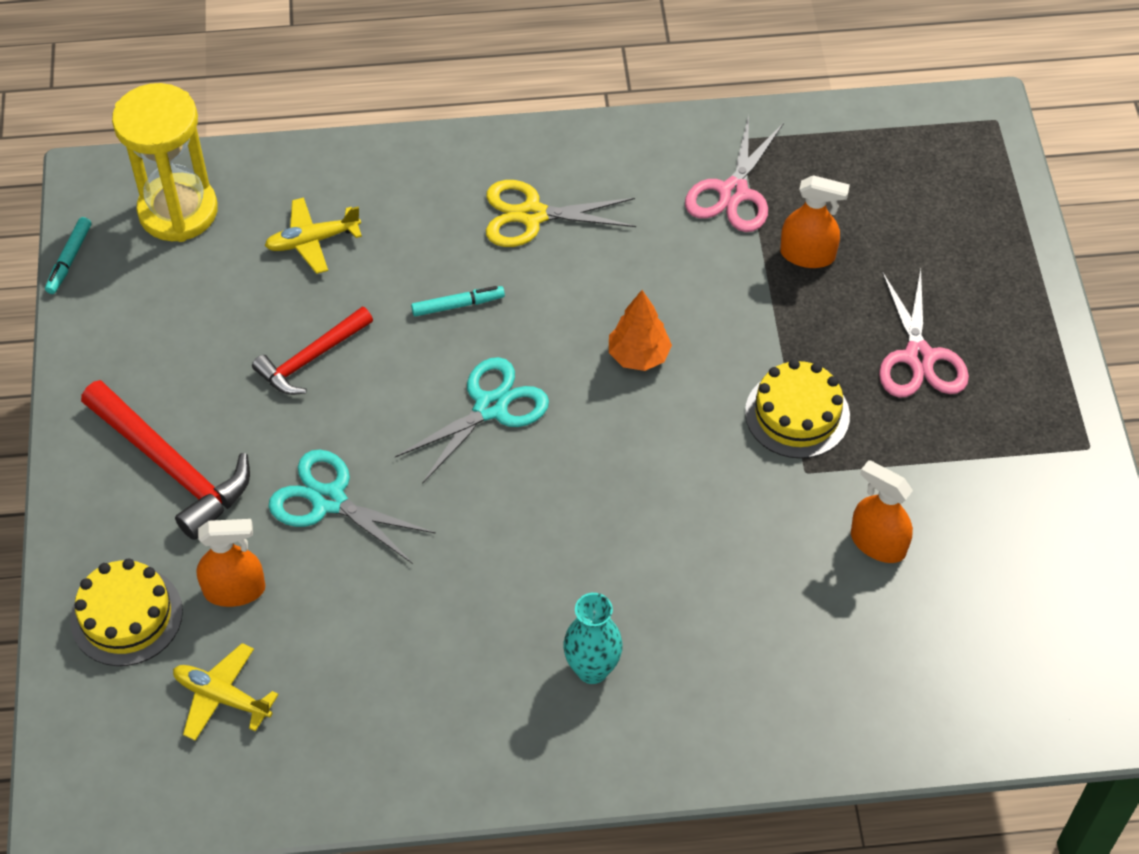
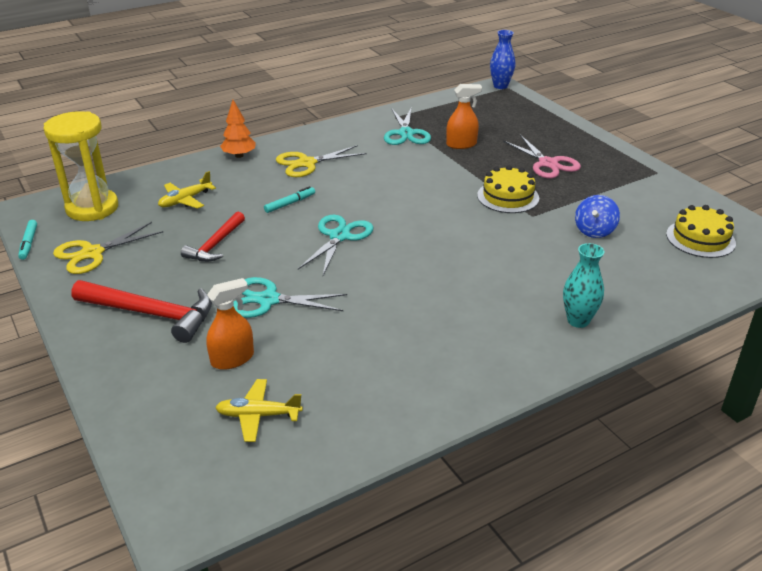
camera: 25 degrees left, 20 degrees down
yellow cake [70,558,183,666] -> yellow cake moved to [666,205,736,258]
turquoise vase [563,593,623,684] -> turquoise vase moved to [563,243,605,328]
orange tree [609,290,672,371] -> orange tree moved to [220,100,256,158]
pink scissors [685,115,784,232] -> turquoise scissors [384,108,431,145]
orange spray bottle [851,460,913,563] -> blue spinning top [575,195,620,238]
none -> yellow scissors [53,222,163,274]
none -> blue vase [490,30,515,89]

